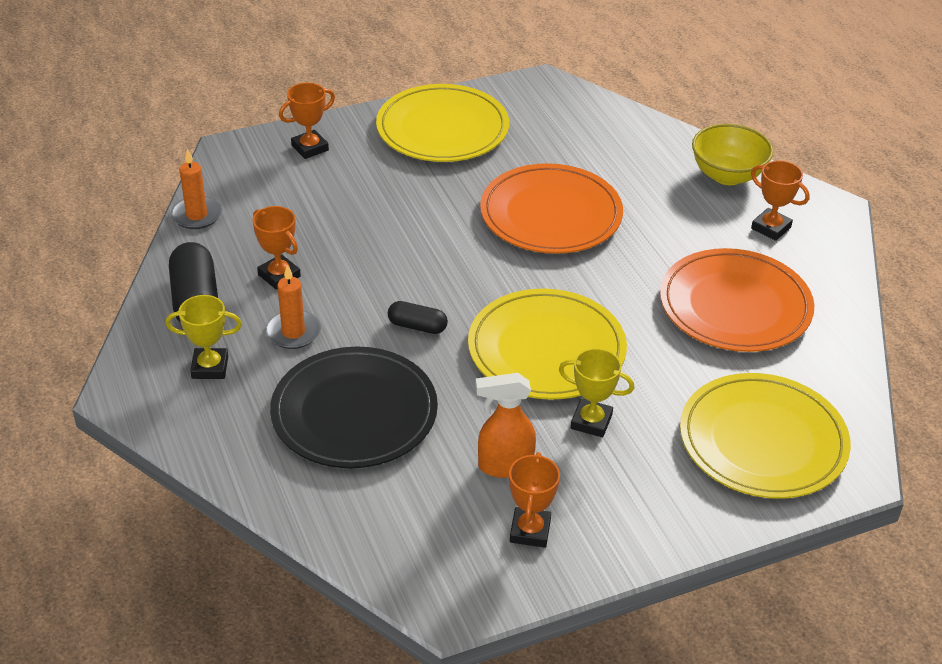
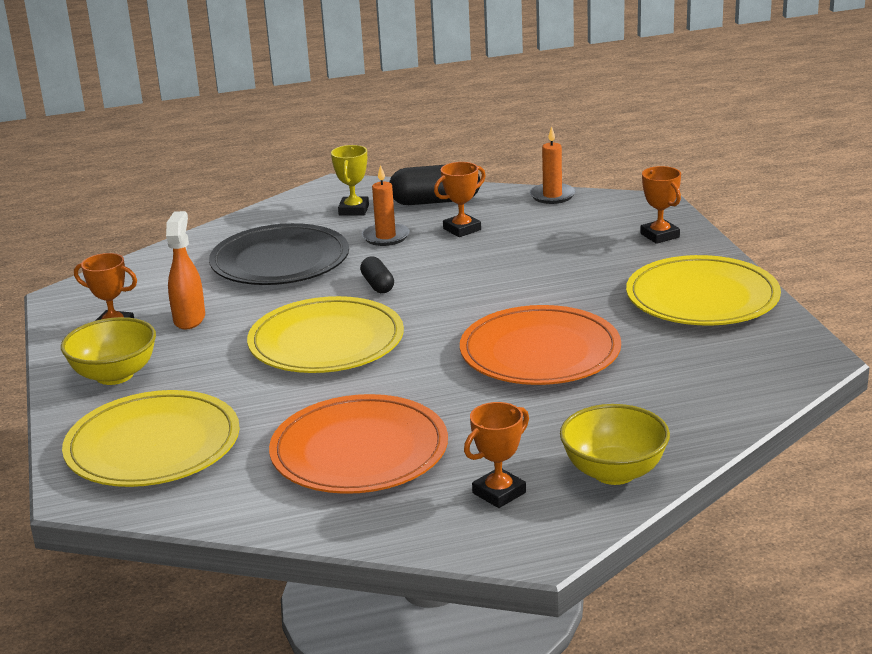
camera: 100 degrees right, 15 degrees down
black capsule [388,301,448,334] -> black capsule turned 45 degrees counterclockwise [360,256,394,293]
yellow trophy [559,348,634,437] -> none
none -> yellow bowl [61,317,156,385]

